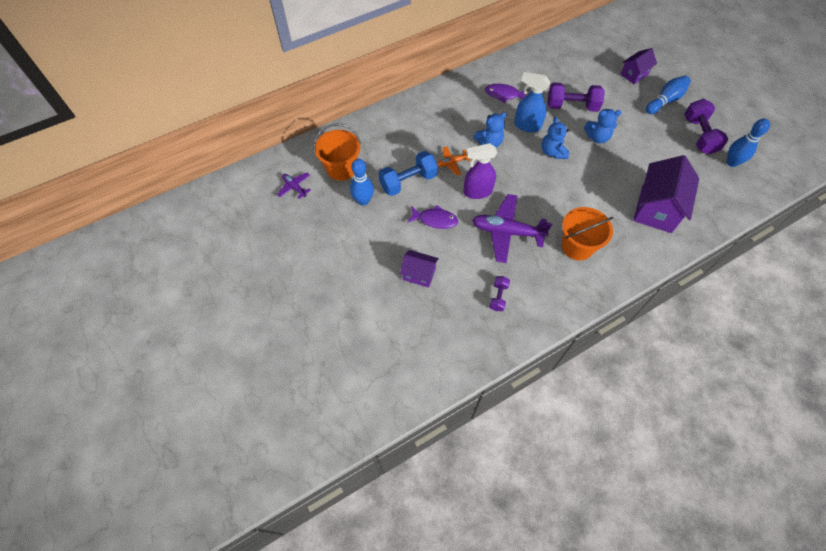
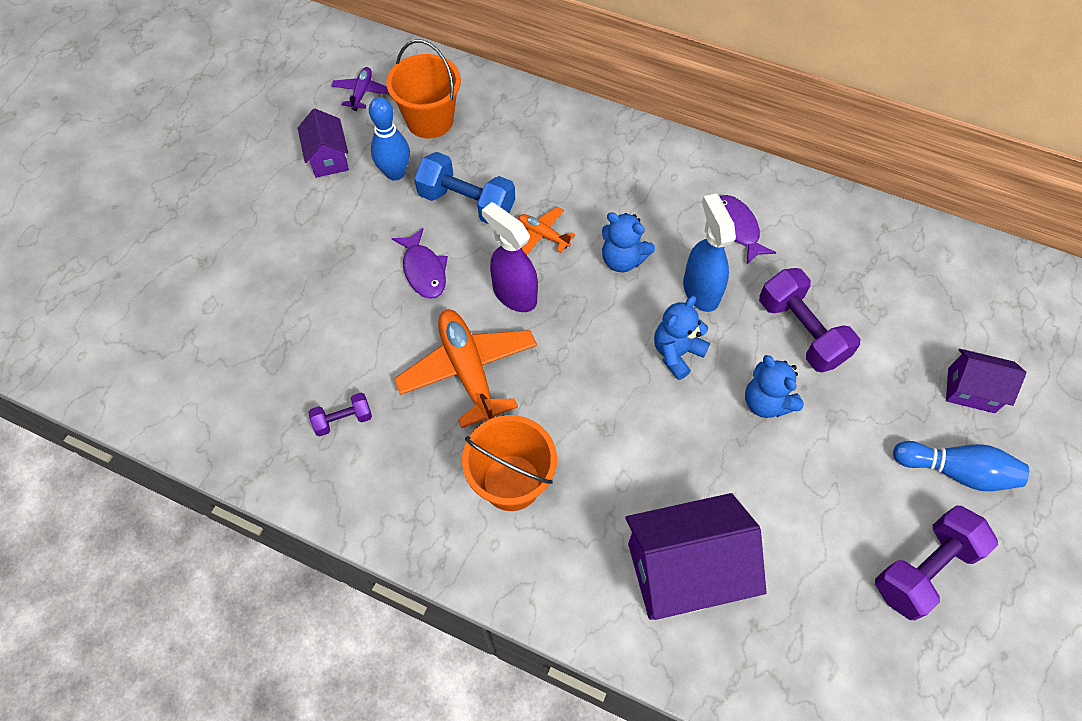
camera: 55 degrees right, 0 degrees up
purple house [400,250,439,288] -> purple house moved to [297,108,349,178]
purple plane [472,194,552,263] -> orange plane [394,310,537,428]
blue bowling pin [727,119,770,167] -> none

